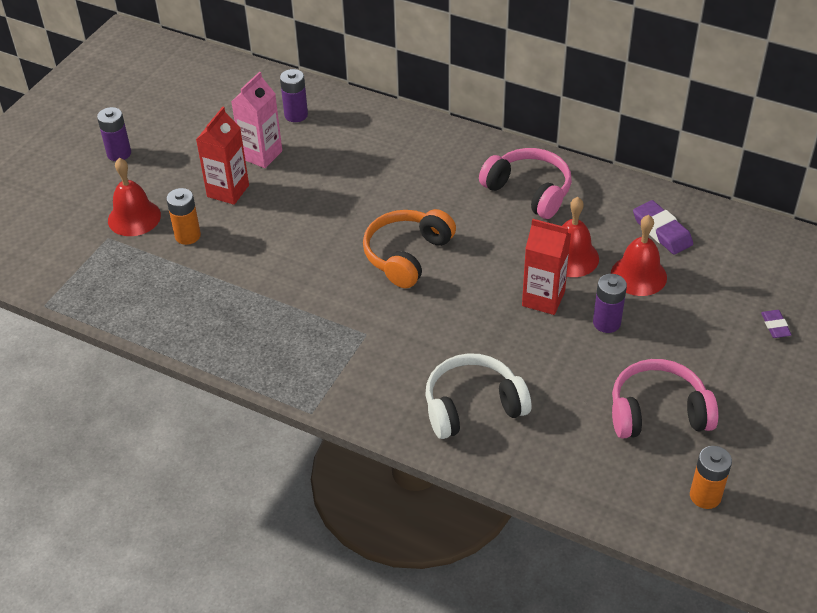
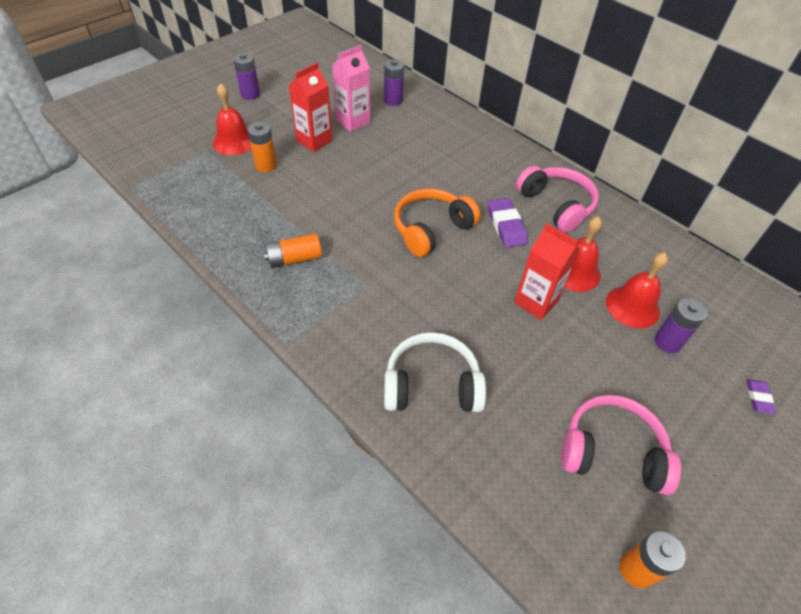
camera: 15 degrees right, 5 degrees up
purple battery [593,274,627,333] -> purple battery moved to [655,298,707,353]
purple eraser [633,200,693,255] -> purple eraser moved to [488,198,528,248]
none -> orange battery [264,233,322,268]

